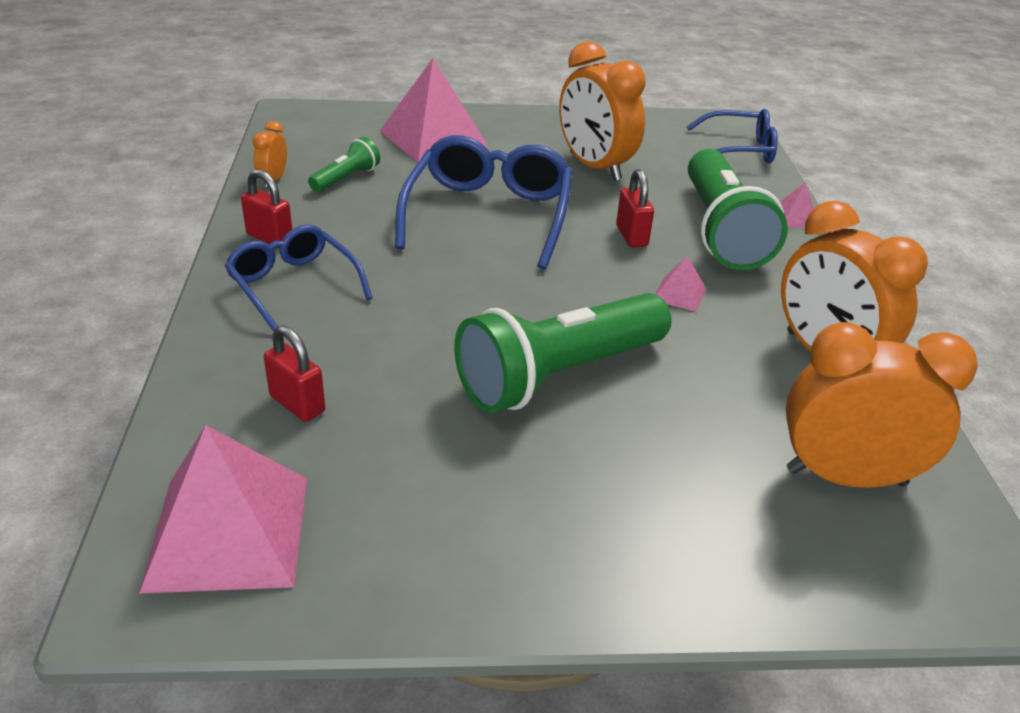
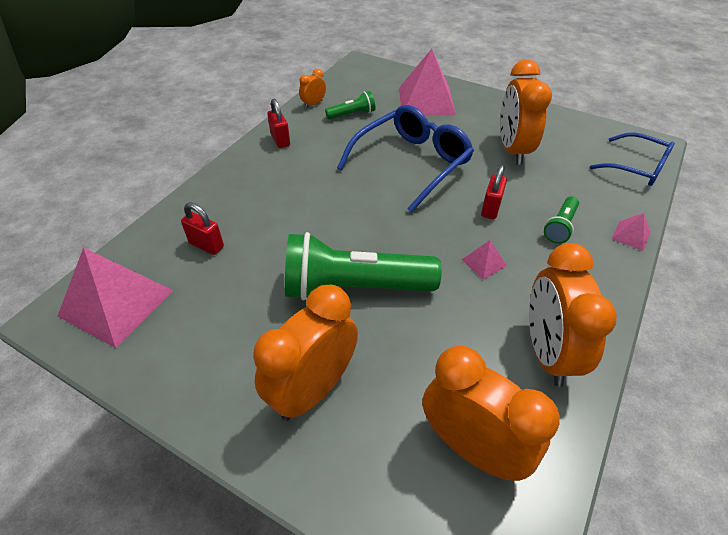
camera: 35 degrees right, 10 degrees up
blue glasses [224,225,373,332] -> none
red padlock [264,325,325,422] -> red padlock turned 45 degrees counterclockwise [181,202,224,255]
green flashlight [688,149,788,270] -> green flashlight [544,196,579,244], size x0.46
none -> orange clock [253,285,358,421]

